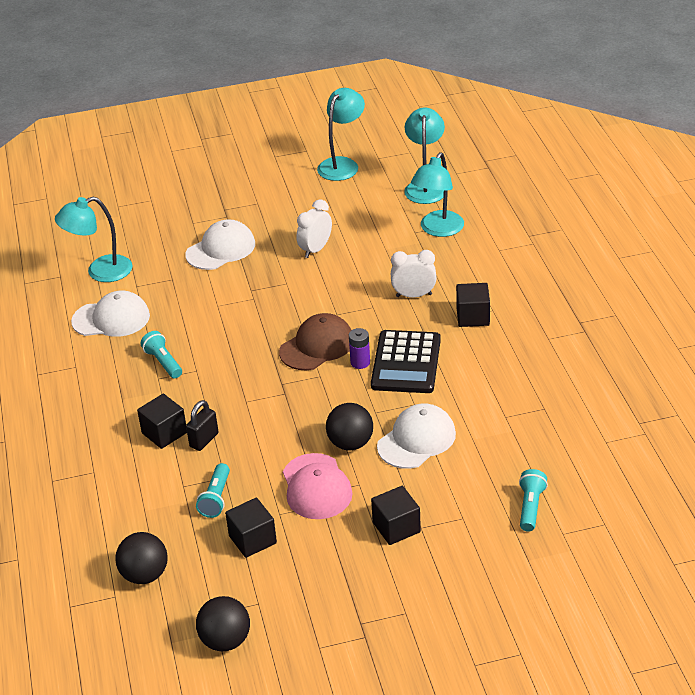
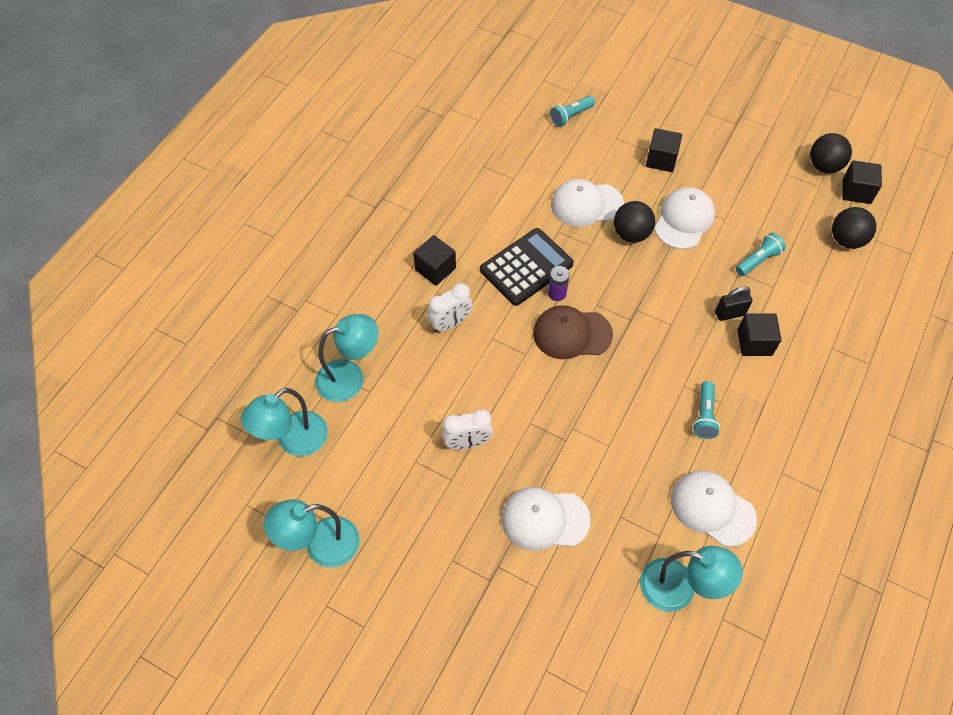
camera: 140 degrees left, 20 degrees up
black cube [225,498,277,558] -> black cube moved to [843,160,882,204]
pink cap [283,453,353,519] -> white cap [654,187,715,249]
white clock [391,250,437,298] -> white clock turned 75 degrees counterclockwise [427,283,473,333]

